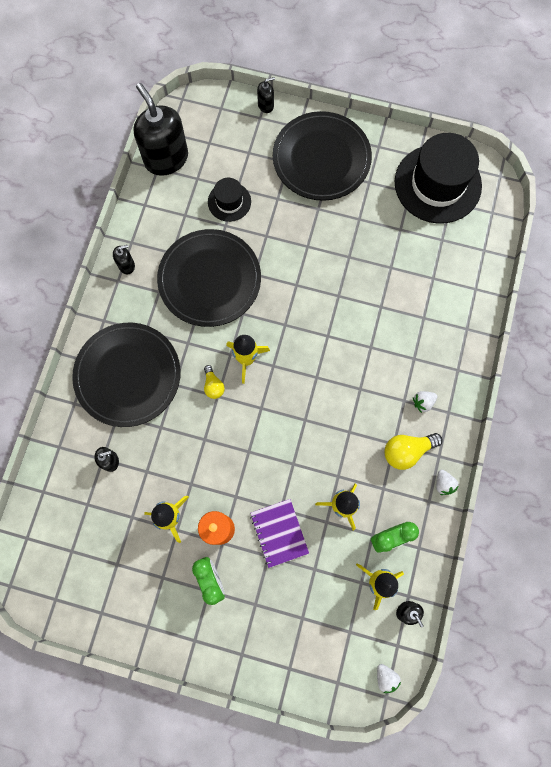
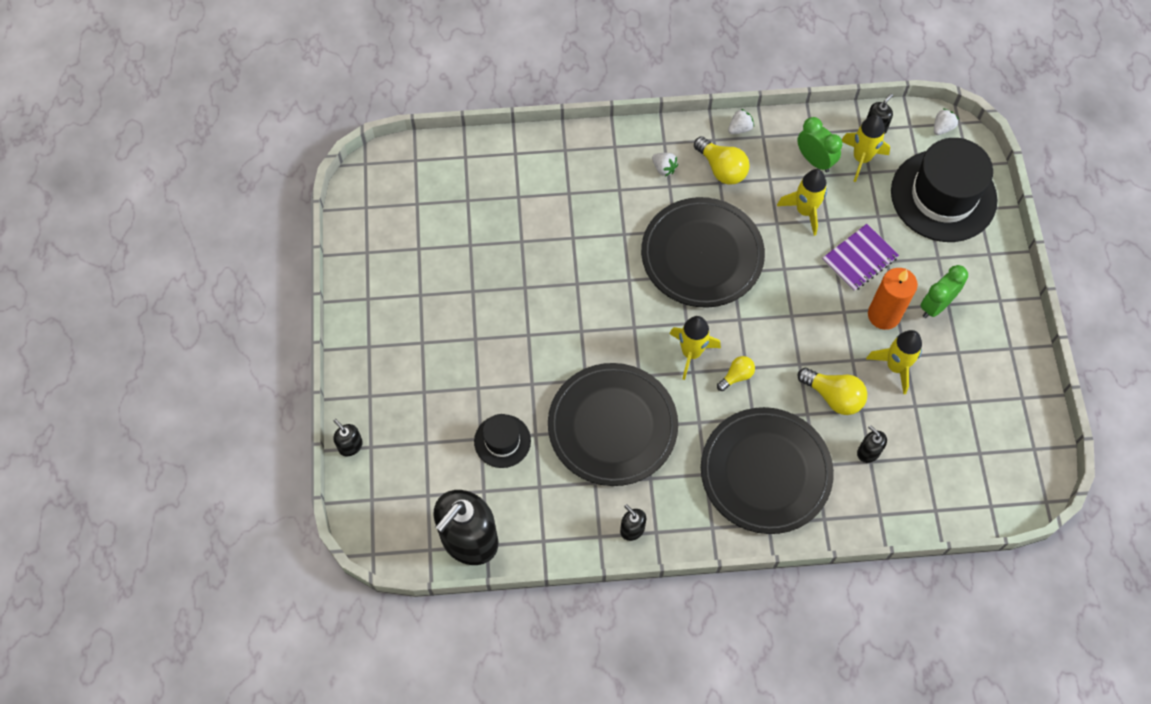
camera: 110 degrees left, 10 degrees down
black plate [273,111,372,201] -> black plate moved to [641,197,765,307]
black hat [395,133,482,224] -> black hat moved to [891,138,997,242]
none -> yellow light bulb [798,368,867,415]

